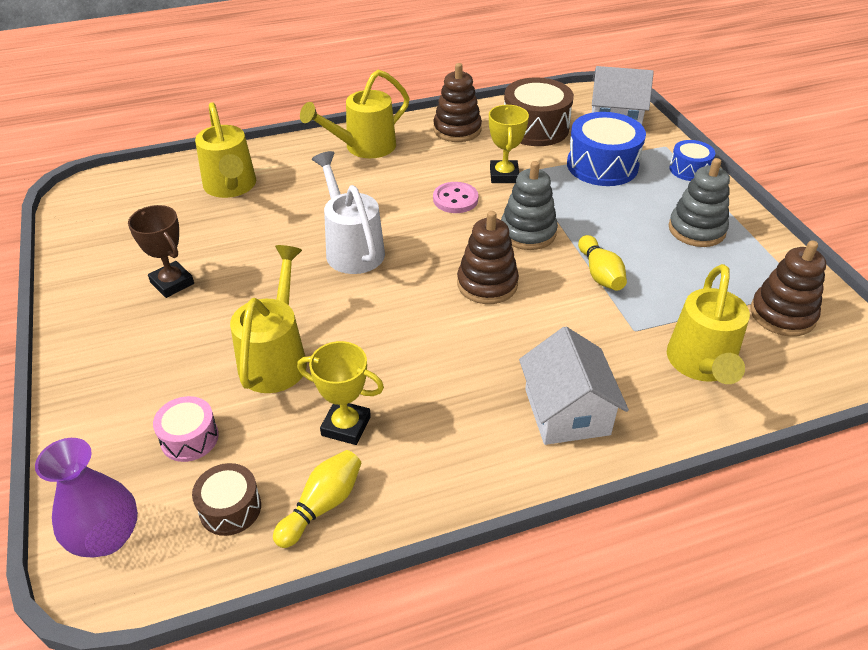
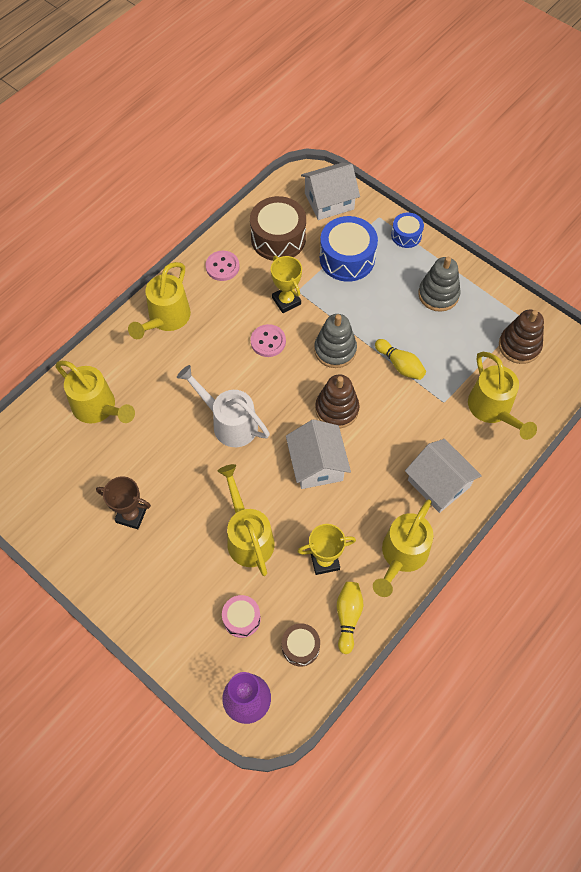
camera: 30 degrees left, 20 degrees up
brown stacking toy [433,63,482,142] -> pink button [205,251,240,281]
none -> white house [286,419,351,489]
none -> yellow watering can [373,499,433,597]

